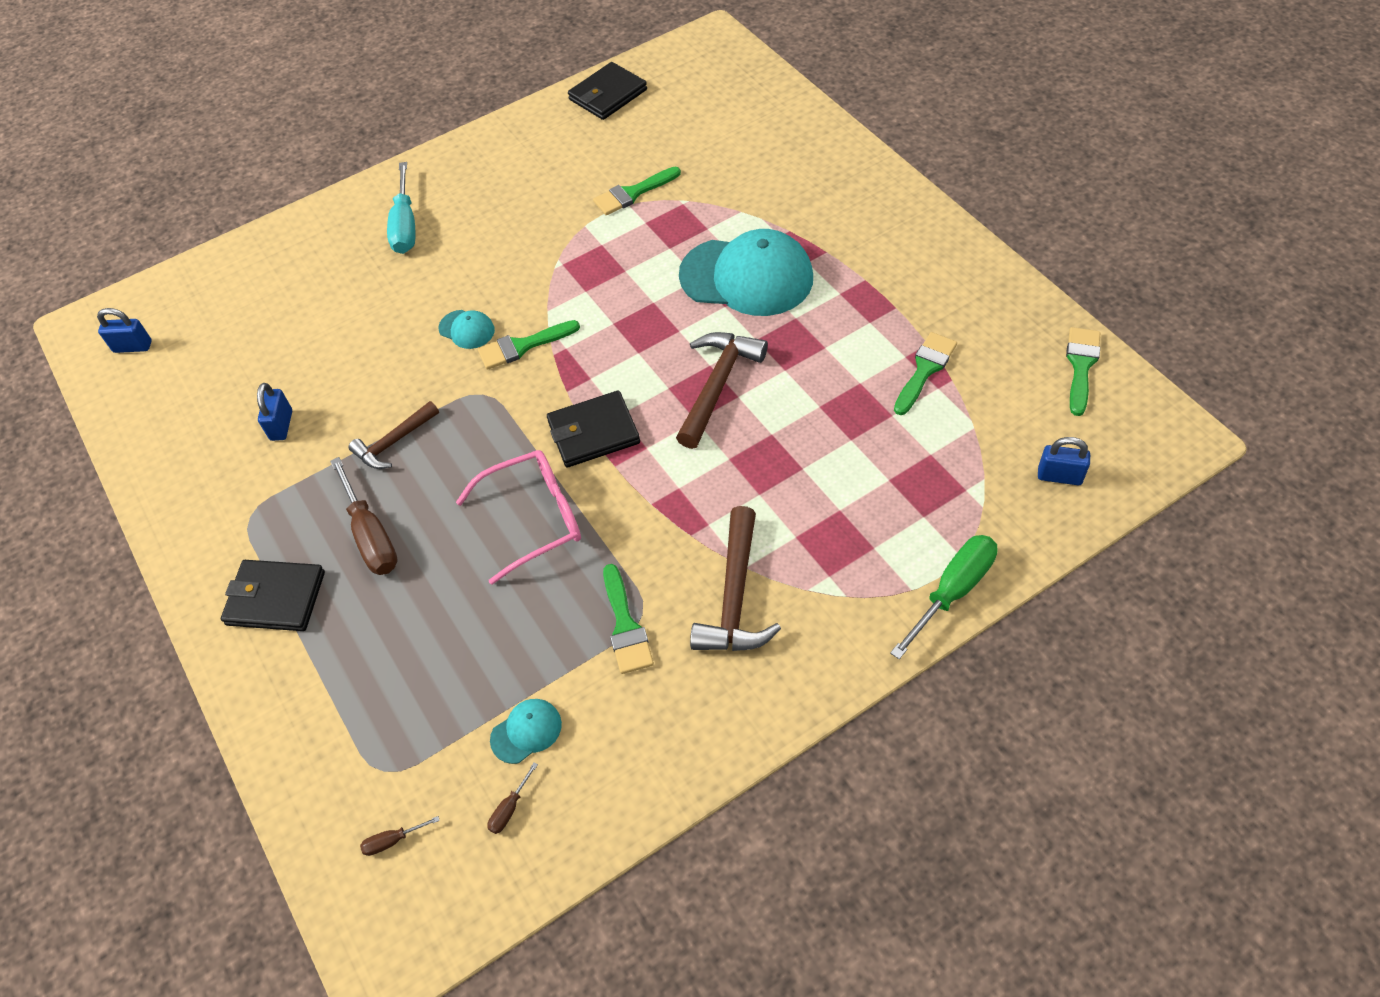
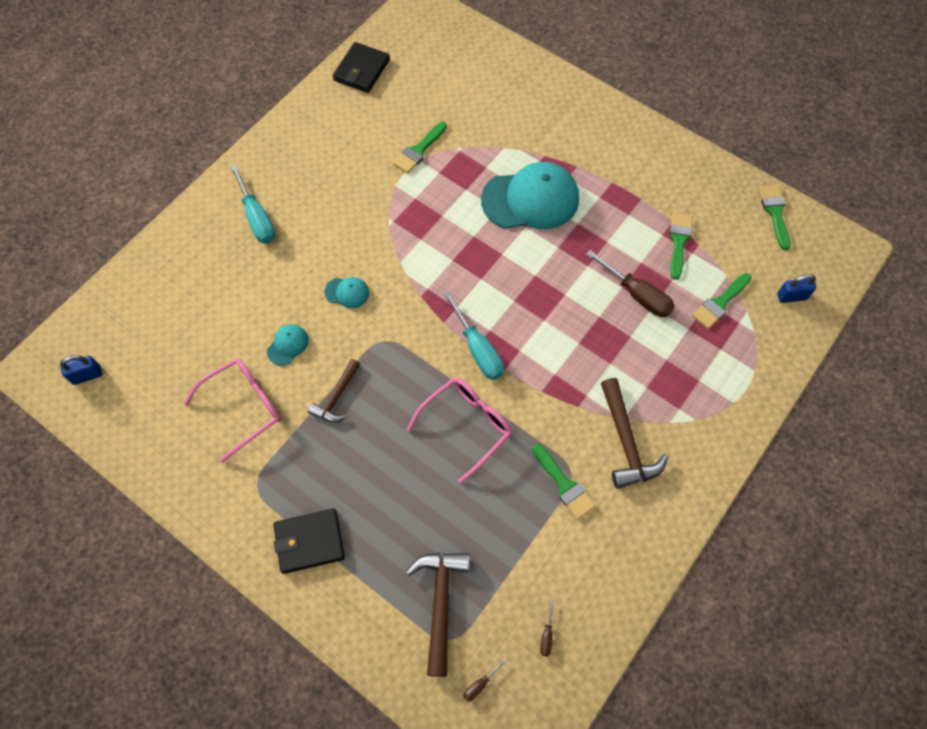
camera: 25 degrees left, 10 degrees up
blue padlock [257,383,292,441] -> pink glasses [184,358,281,463]
brown screwdriver [330,457,398,575] -> brown screwdriver moved to [586,250,675,317]
green brush [478,320,580,370] -> green brush moved to [692,273,752,329]
turquoise cap [490,699,562,764] -> turquoise cap moved to [267,324,309,366]
black wallet [547,391,640,468] -> turquoise screwdriver [443,291,504,380]
brown hammer [676,332,768,449] -> brown hammer moved to [406,552,470,677]
green screwdriver [890,535,998,659] -> none

